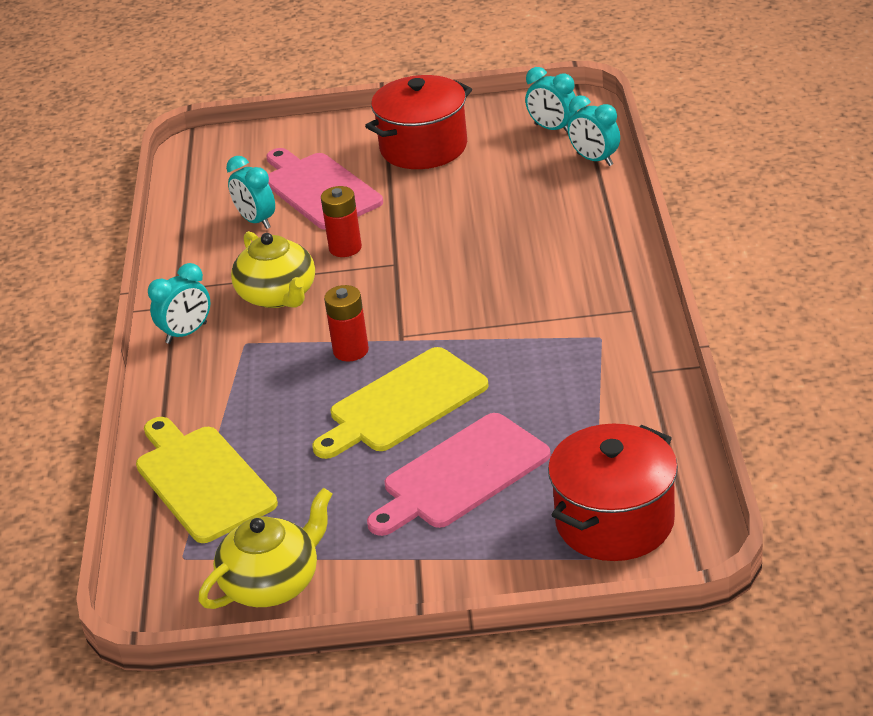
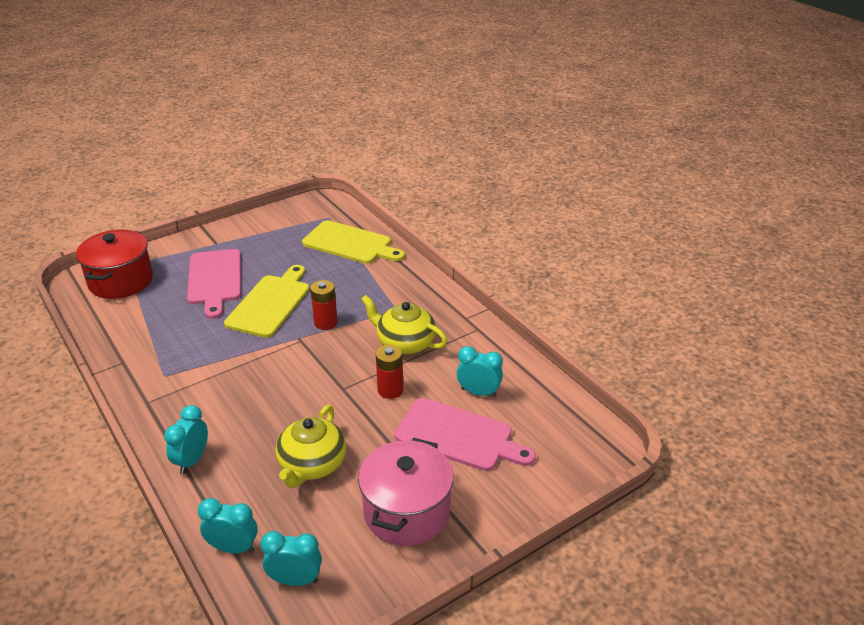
camera: 145 degrees right, 0 degrees up
turquoise clock [148,263,211,344] -> turquoise clock moved to [164,405,208,474]
yellow teapot [198,488,333,609] -> yellow teapot moved to [276,405,347,488]
red pot [365,75,472,169] -> pink pot [358,438,454,546]
pink cutting board [367,413,551,536] -> pink cutting board turned 150 degrees clockwise [187,249,241,319]

